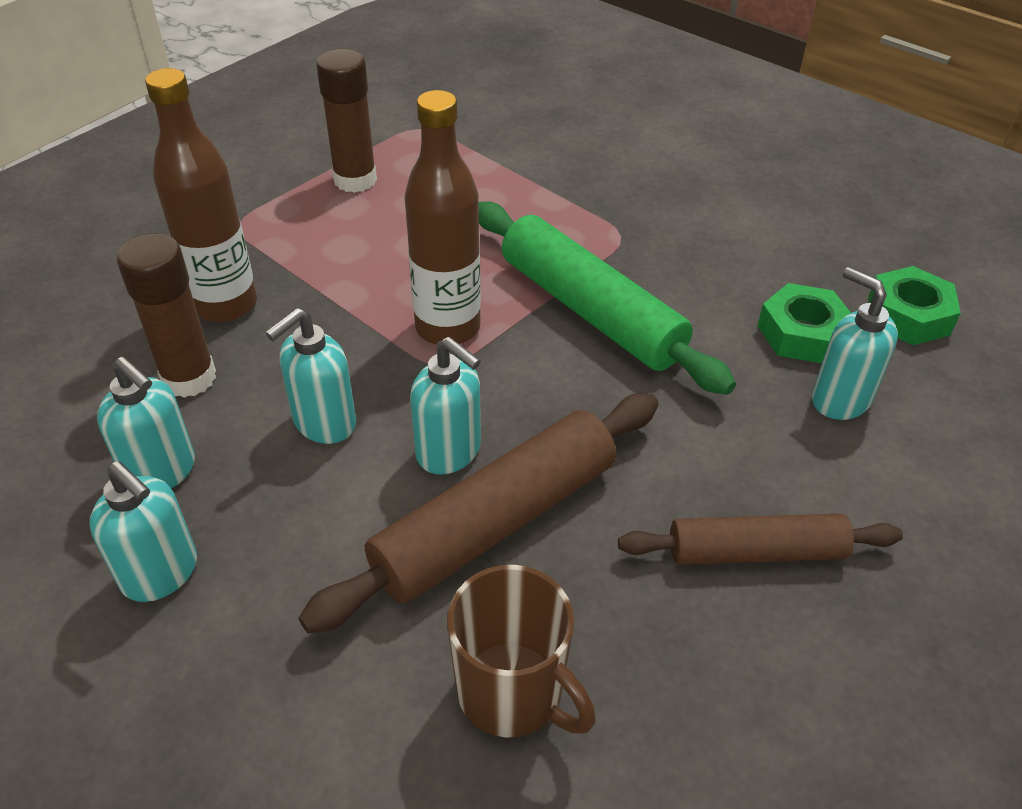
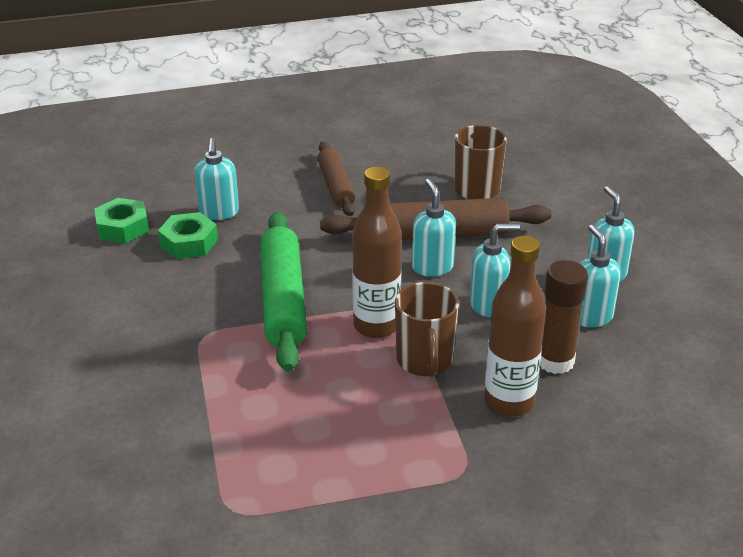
camera: 145 degrees left, 10 degrees down
brown glue stick [316,49,377,193] -> none
brown rolling pin [618,514,903,565] -> brown rolling pin turned 45 degrees clockwise [318,142,355,216]
none -> brown mug [395,282,459,377]

